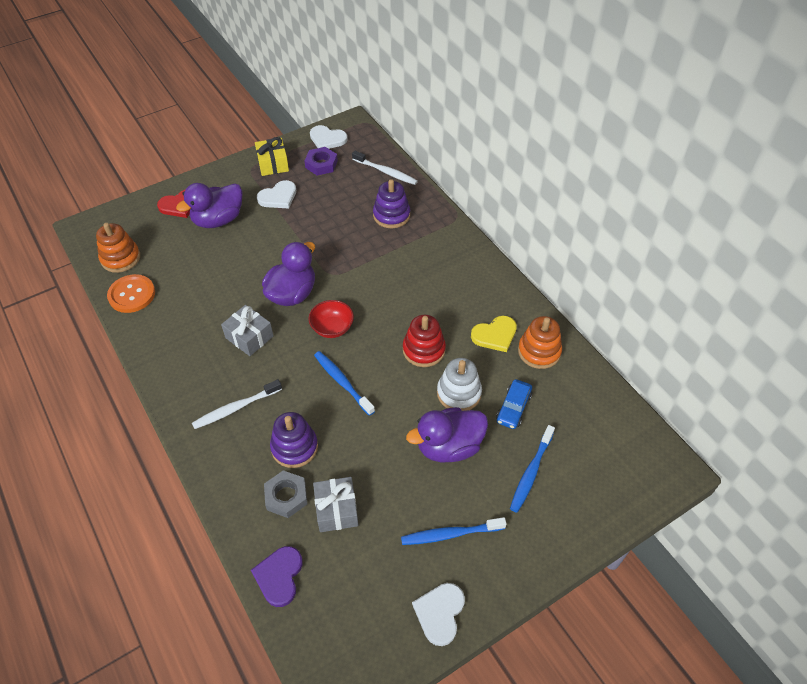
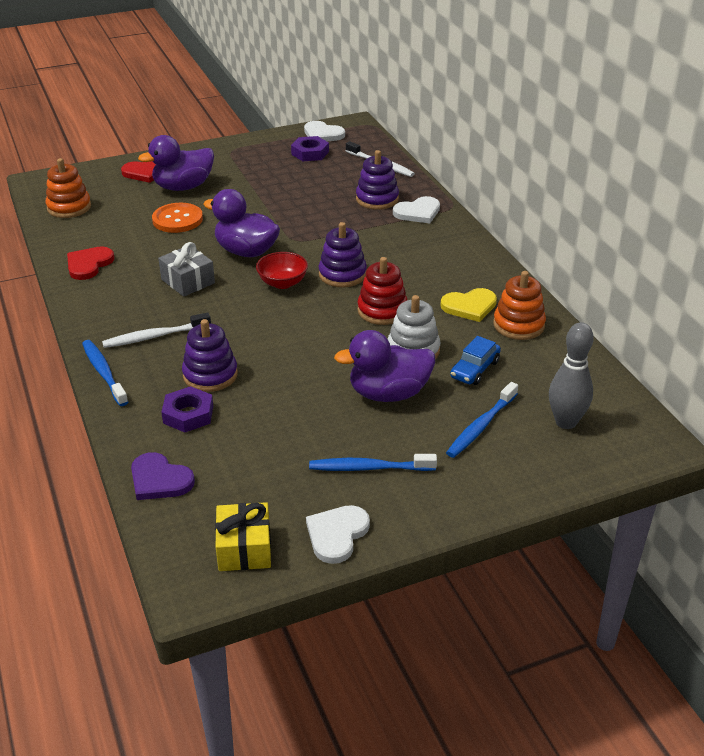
camera: 10 degrees right, 15 degrees down
orange button [107,274,155,313] -> orange button moved to [152,203,203,233]
purple heart [251,546,303,607] -> purple heart turned 75 degrees counterclockwise [131,452,195,500]
yellow gift [255,137,289,176] -> yellow gift moved to [215,502,271,571]
white heart [257,180,296,209] -> white heart moved to [393,196,440,224]
purple duck [262,242,315,306] -> purple duck turned 105 degrees counterclockwise [203,189,280,257]
grey nut [264,470,307,518] -> purple nut [161,386,213,432]
grey gift [313,477,358,532] -> none
blue toothbrush [314,351,375,416] -> blue toothbrush moved to [82,340,128,406]
none -> red heart [67,246,114,280]
none -> purple stacking toy [319,222,367,287]
none -> grey bowling pin [549,322,594,429]

